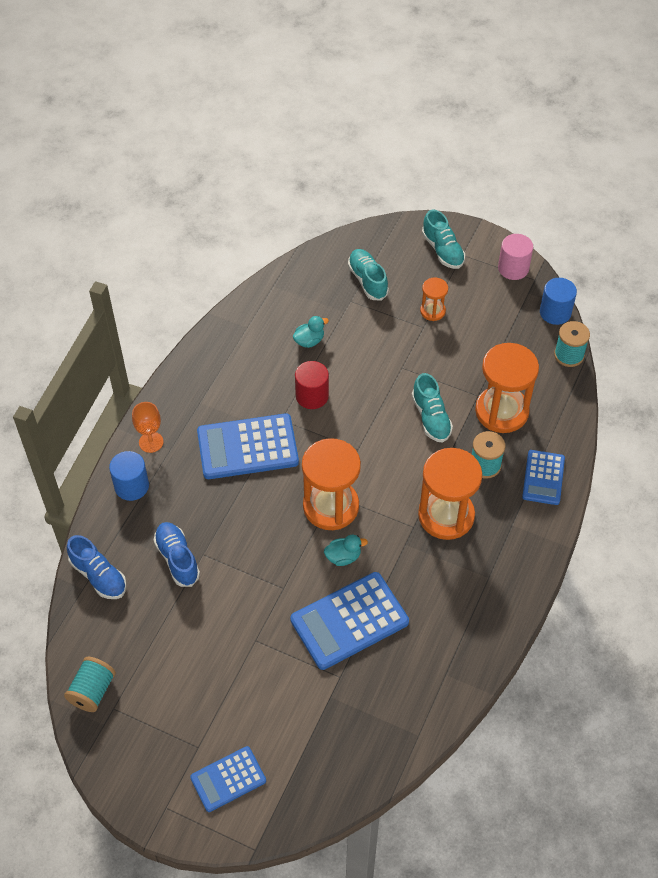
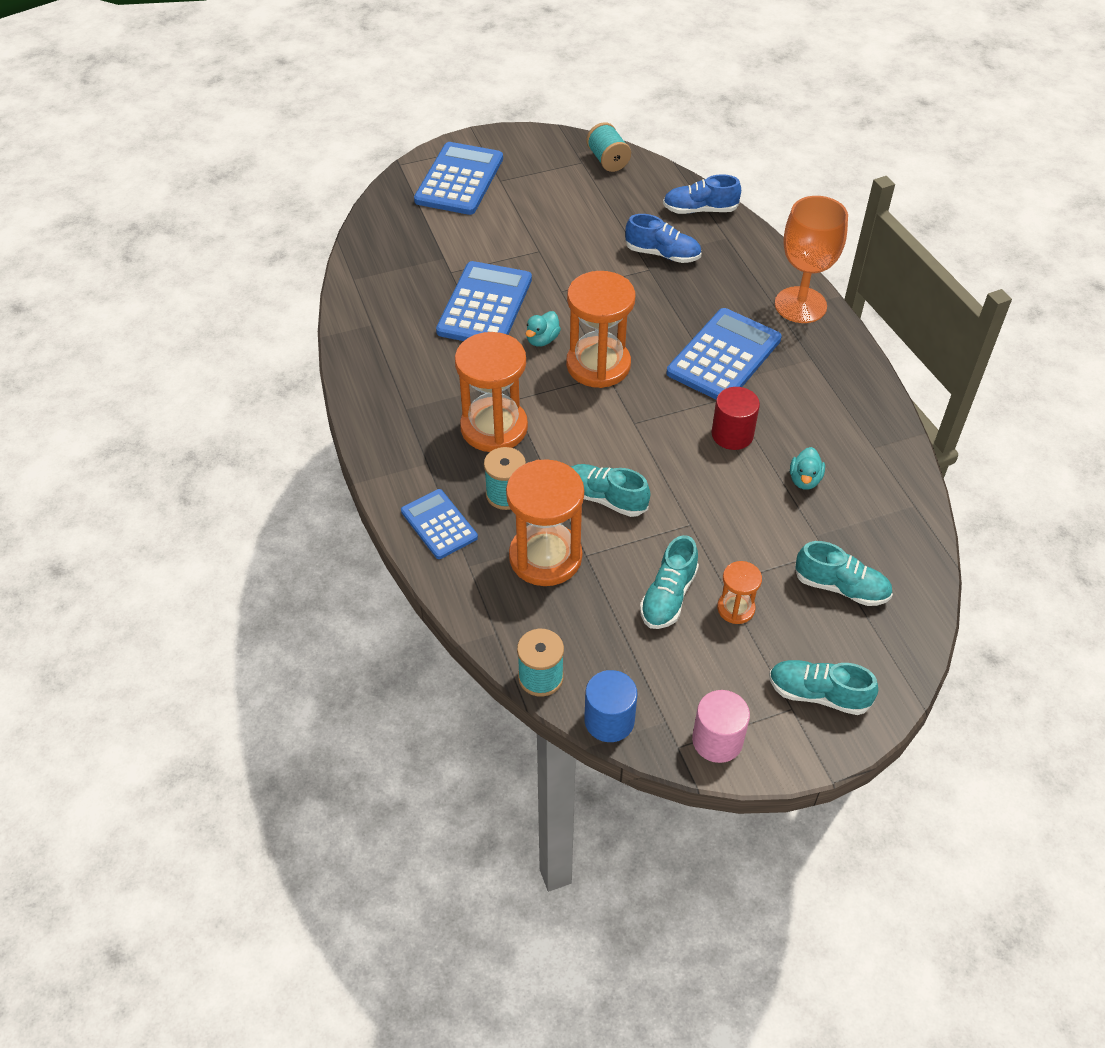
camera: 135 degrees right, 5 degrees down
blue cylinder [109,451,149,501] -> none
orange goblet [132,402,164,453] -> orange goblet [775,196,848,323], size x1.86
blue calculator [190,746,266,812] -> blue calculator [414,142,503,215], size x1.67
none -> turquoise shoe [640,535,699,629]

